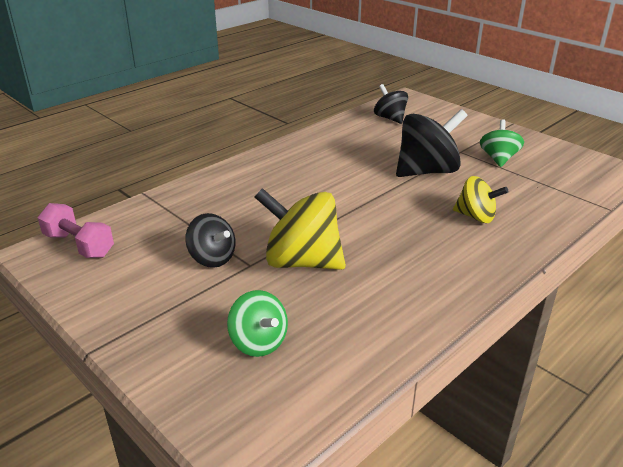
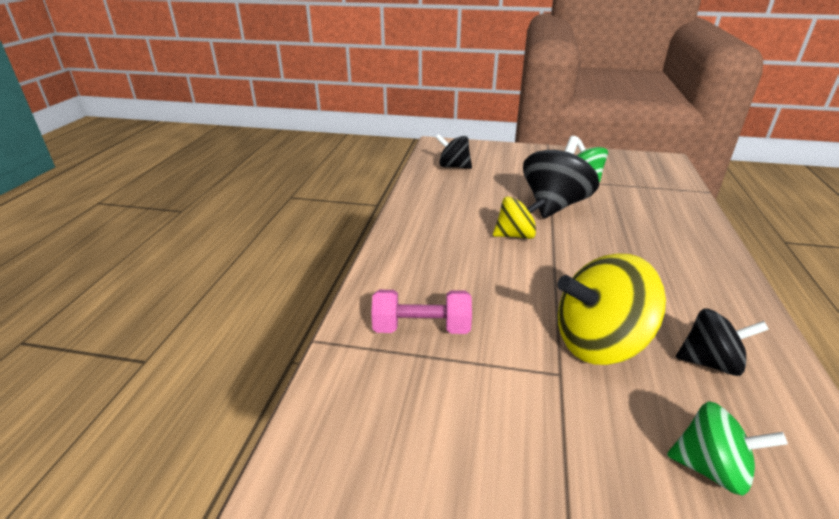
camera: 35 degrees left, 0 degrees up
pink dumbbell [38,203,114,258] -> pink dumbbell moved to [371,290,472,334]
black spinning top [185,213,236,268] -> black spinning top moved to [676,308,769,376]
yellow spinning top [453,176,508,223] -> yellow spinning top moved to [493,197,546,239]

